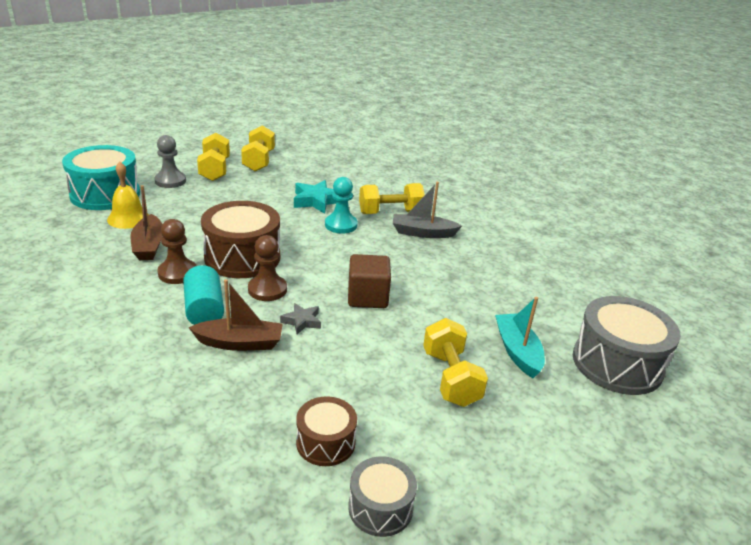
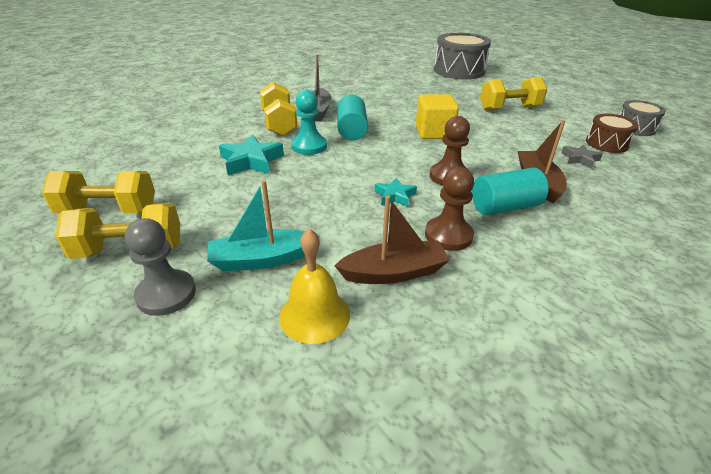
camera: 90 degrees left, 5 degrees up
turquoise drum [62,145,140,210] -> none
brown drum [201,201,280,278] -> turquoise star [375,178,417,207]
grey star [280,303,321,334] -> grey star moved to [561,145,603,169]
brown cube [348,254,391,308] -> yellow cube [416,94,459,139]
turquoise boat [495,297,545,378] -> turquoise boat moved to [207,180,319,271]
none -> turquoise cylinder [337,94,368,140]

